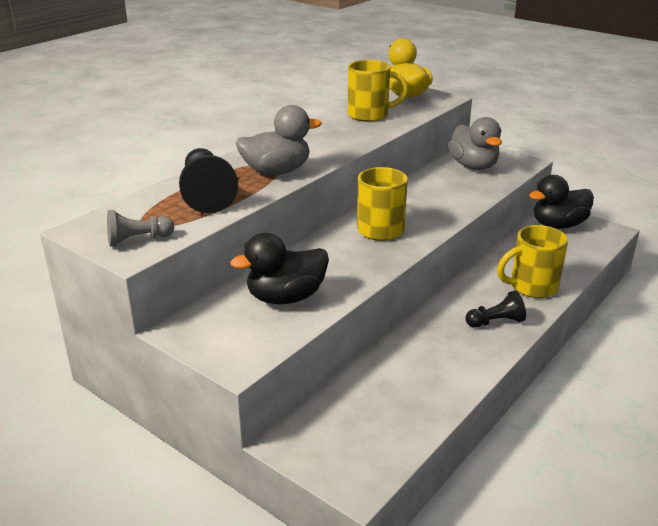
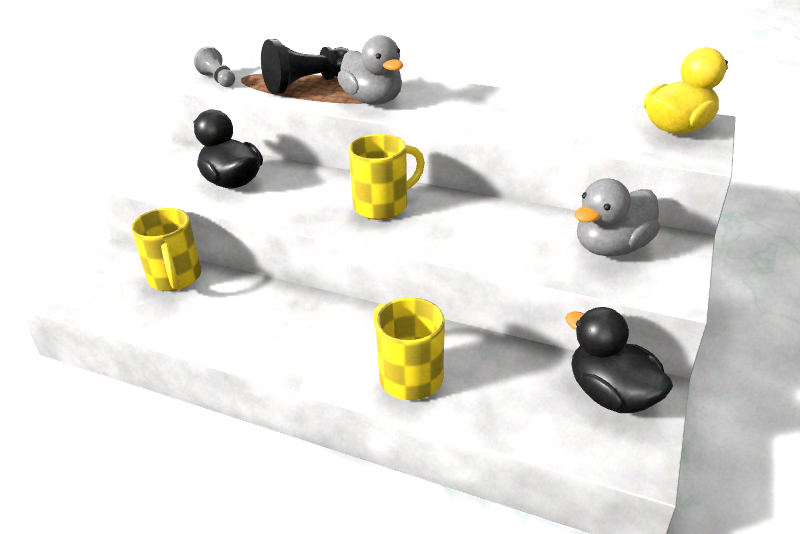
camera: 75 degrees right, 5 degrees up
yellow mug [348,60,408,122] -> yellow mug moved to [131,208,201,291]
black pawn [465,291,526,328] -> none

